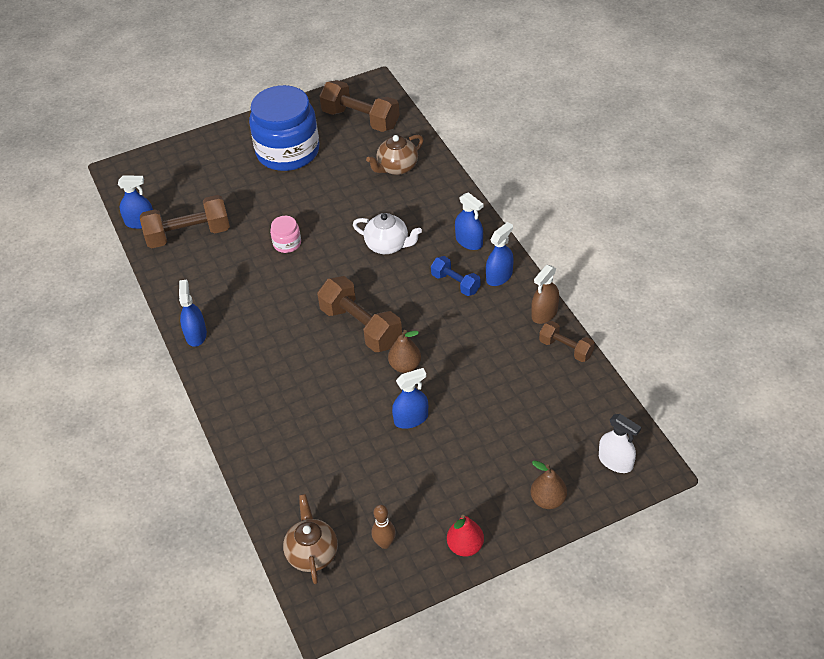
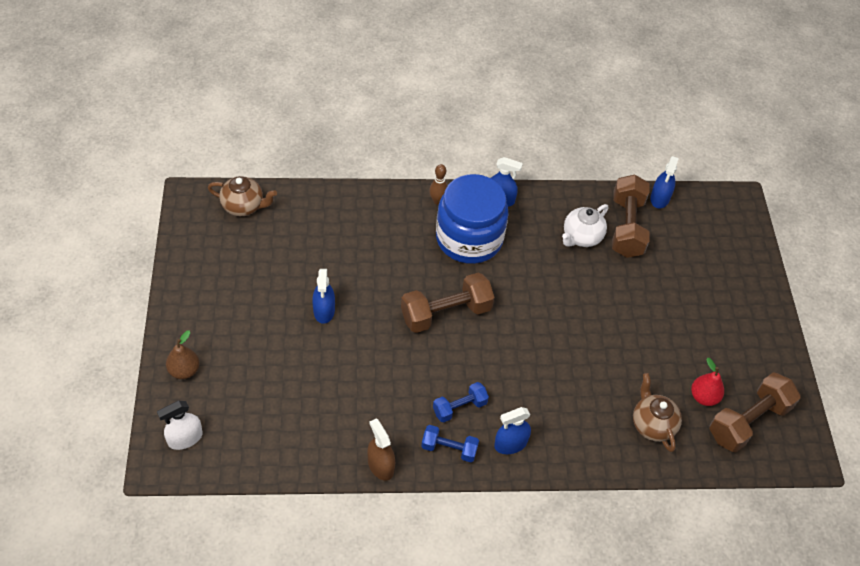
camera: 105 degrees right, 5 degrees up
blue jar [249,85,319,171] -> blue jar moved to [436,174,509,264]
pink jar [270,216,301,253] -> none
white teapot [353,213,422,254] -> white teapot moved to [562,204,608,247]
brown bowling pin [371,505,396,549] -> brown bowling pin moved to [429,164,447,205]
brown pear [388,330,421,373] -> none
red pear [447,515,484,557] -> red pear moved to [691,358,724,406]
blue spray bottle [486,222,514,286] -> blue dumbbell [421,425,479,462]
brown dumbbell [539,321,595,362] -> none

